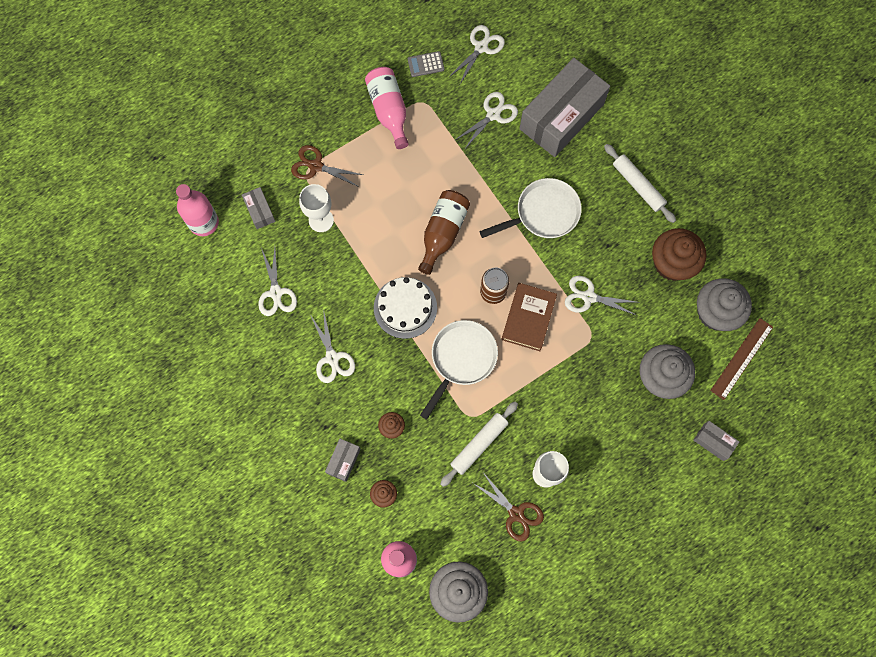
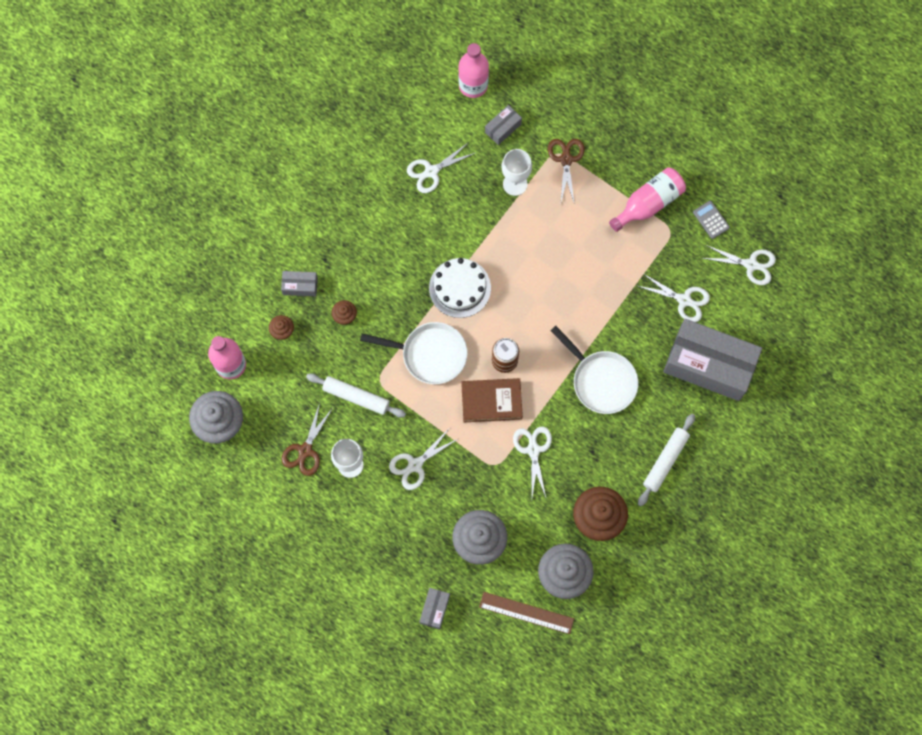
camera: 70 degrees right, 0 degrees up
white scissors [311,309,355,383] -> white scissors moved to [389,429,458,490]
brown bottle [418,190,470,275] -> none

